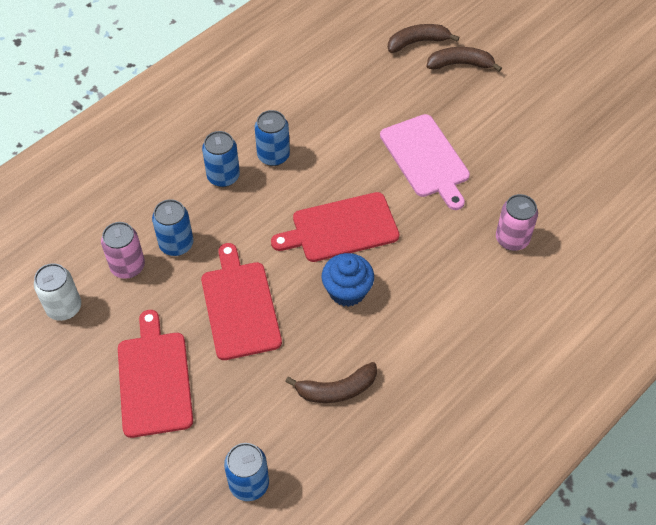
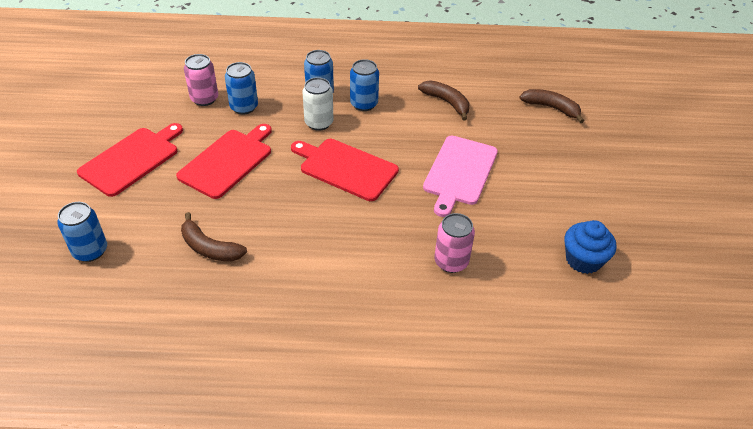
camera: 45 degrees right, 10 degrees down
white can [34,263,81,321] -> white can moved to [303,77,333,131]
blue cupcake [322,253,374,307] -> blue cupcake moved to [564,220,616,274]
brown banana [427,47,502,72] -> brown banana moved to [418,80,469,121]

